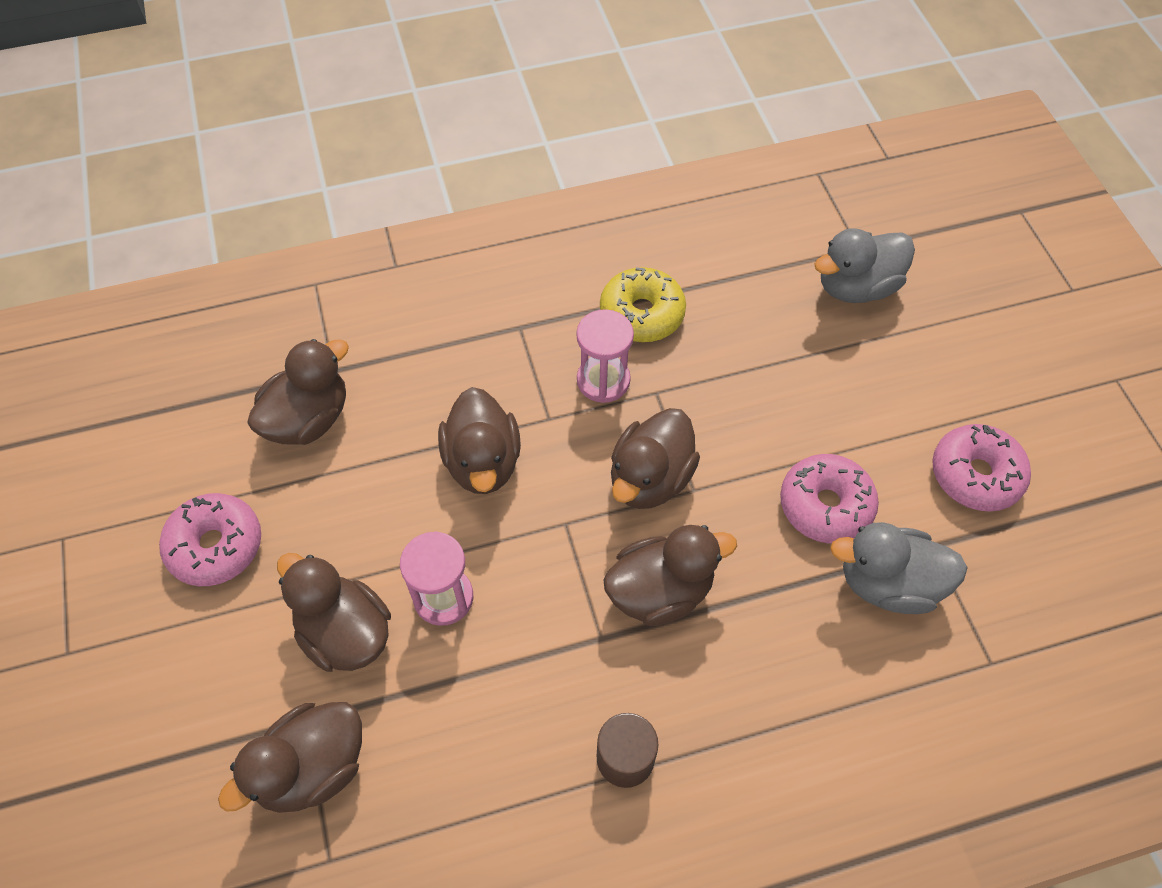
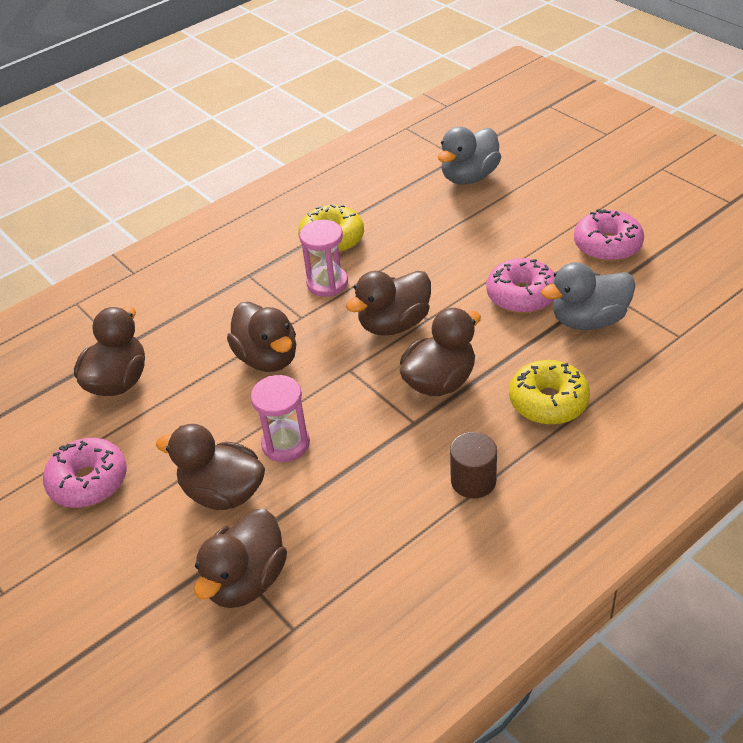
camera: 20 degrees left, 15 degrees down
brown duck [611,408,700,509] -> brown duck turned 45 degrees clockwise [346,271,431,336]
none -> yellow donut [509,360,590,425]

